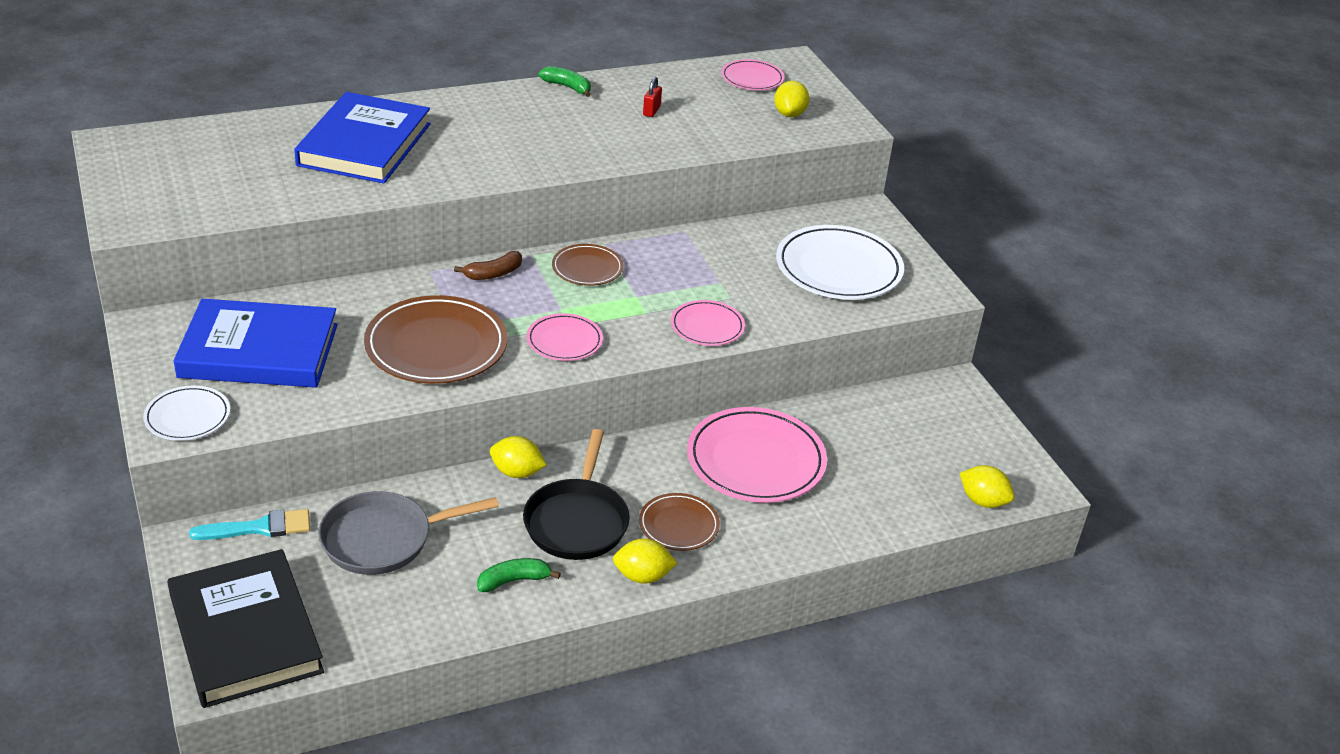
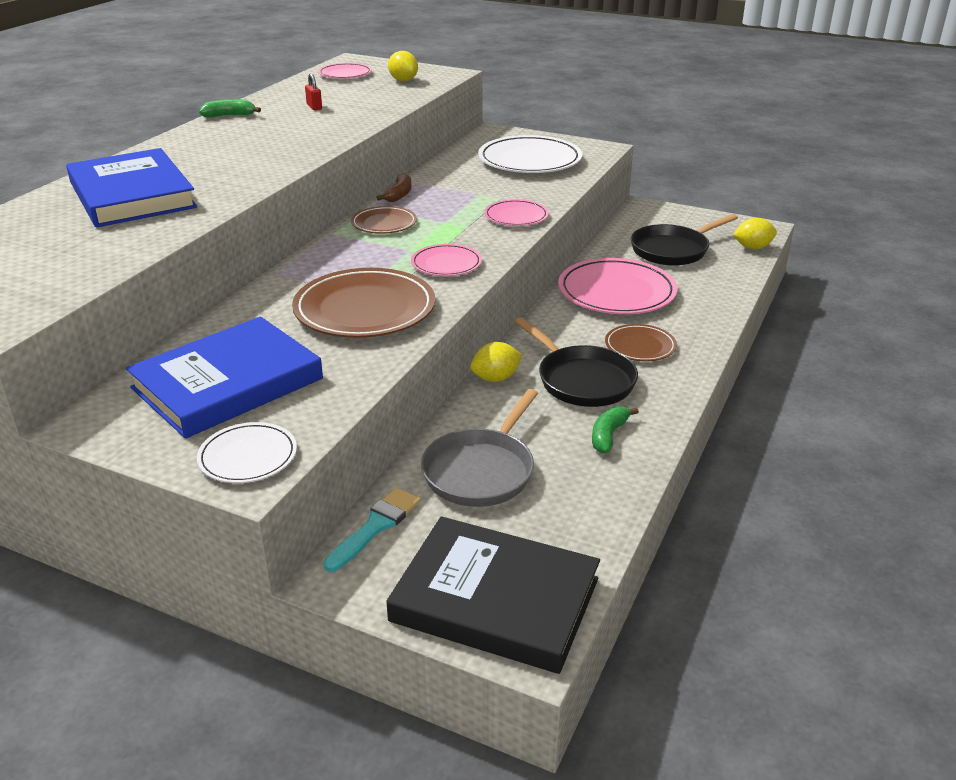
camera: 40 degrees left, 5 degrees down
brown banana [454,251,522,280] -> brown banana moved to [376,173,412,202]
yellow lemon [613,538,677,584] -> none
none -> black pan [631,214,738,266]

